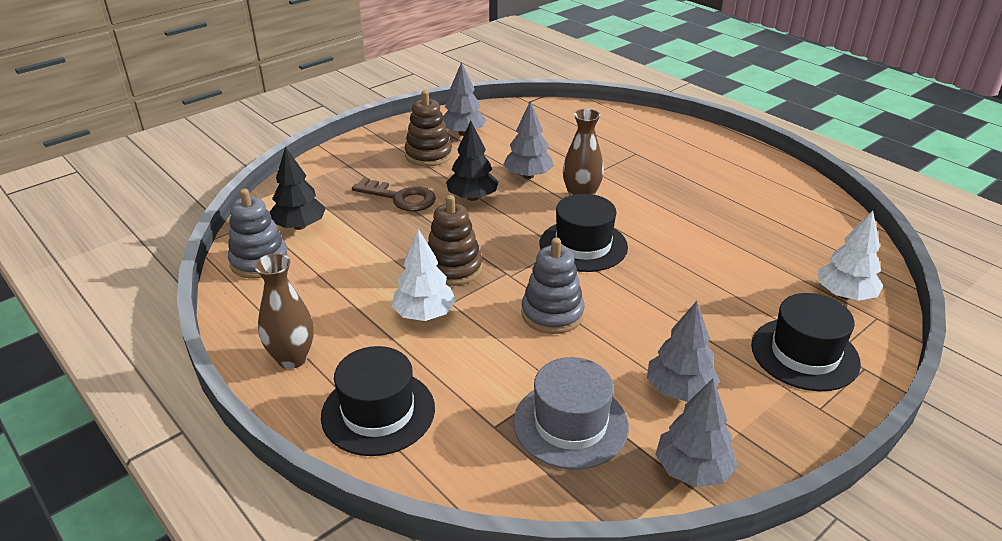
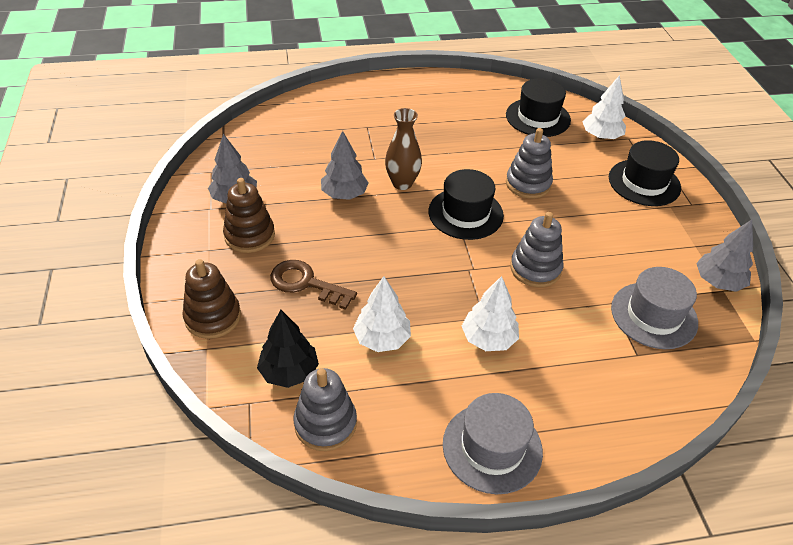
camera: 60 degrees left, 10 degrees up
brown vase [254,253,314,369] -> grey hat [443,393,543,494]
black hat [321,346,435,456] -> black hat moved to [506,78,571,137]
brown key [352,178,436,211] -> brown key turned 120 degrees counterclockwise [270,260,357,310]
brown stacking toy [428,195,482,286] -> brown stacking toy moved to [182,259,241,339]
black tree [446,121,498,201] -> none
grey tree [647,301,720,402] -> none
none -> white tree [353,276,411,352]
none -> grey stacking toy [506,128,553,199]

